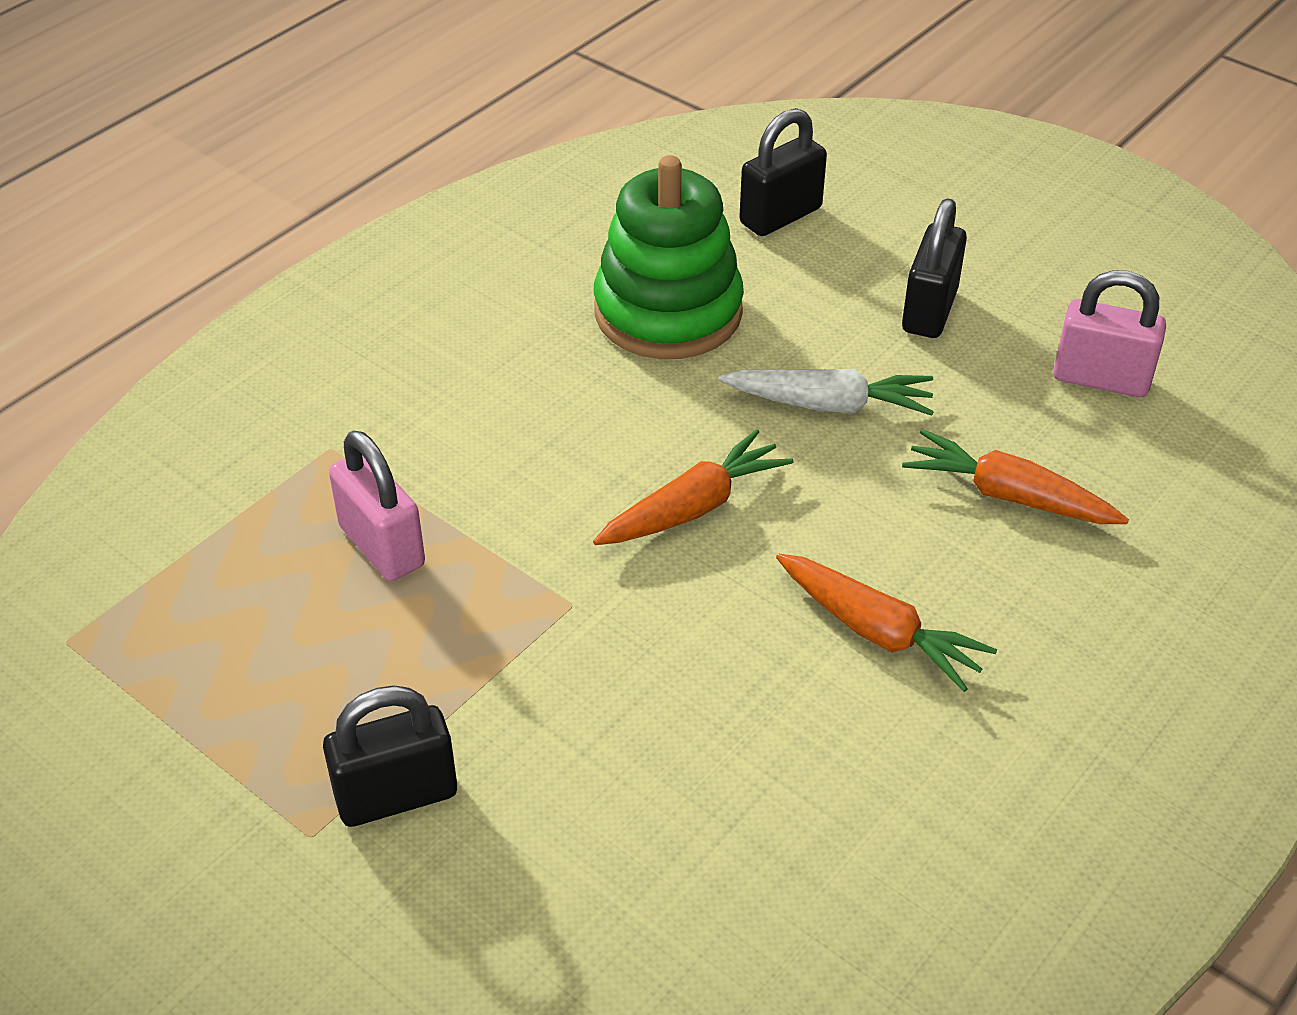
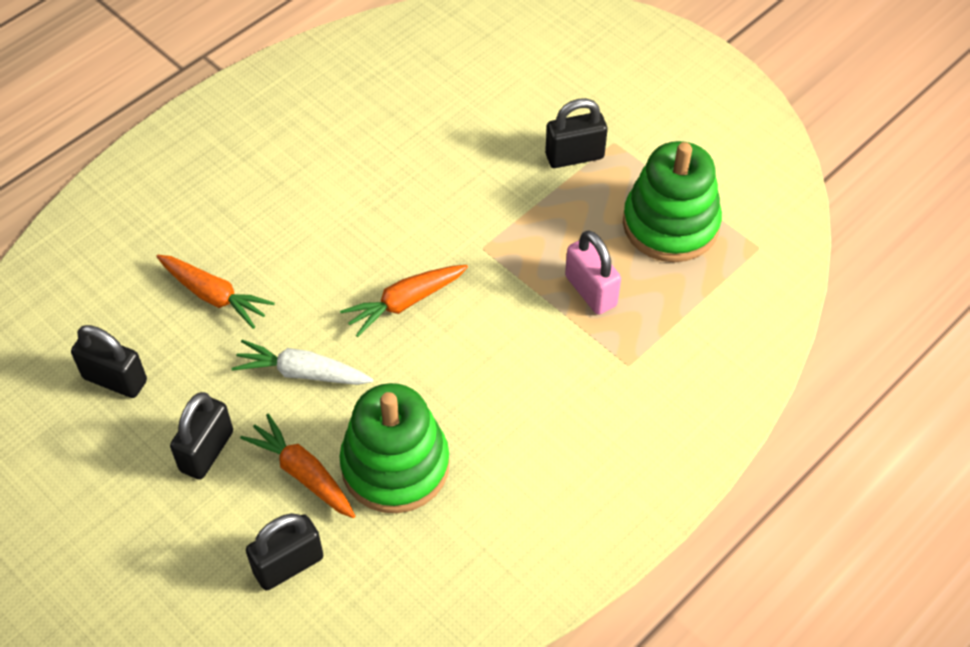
camera: 175 degrees left, 10 degrees up
orange carrot [776,554,997,692] -> orange carrot moved to [240,414,355,518]
pink padlock [1053,270,1166,397] -> black padlock [71,325,147,398]
none -> green stacking toy [623,141,722,262]

